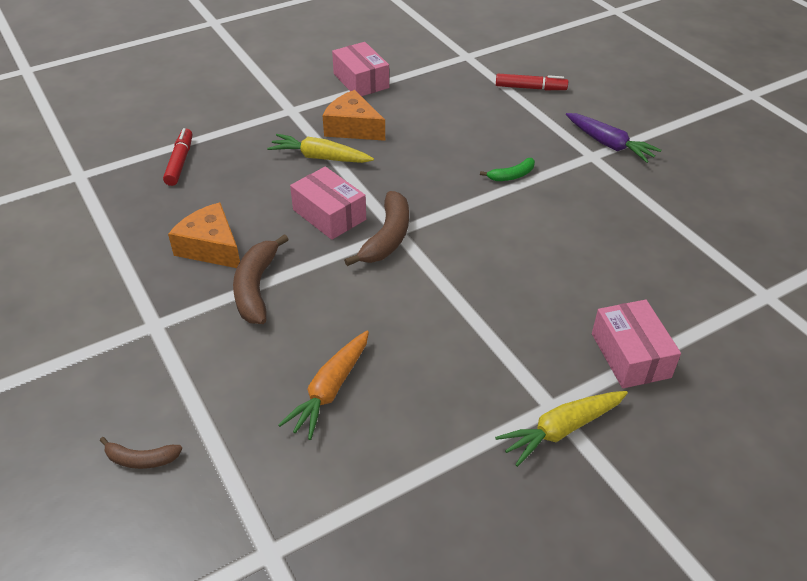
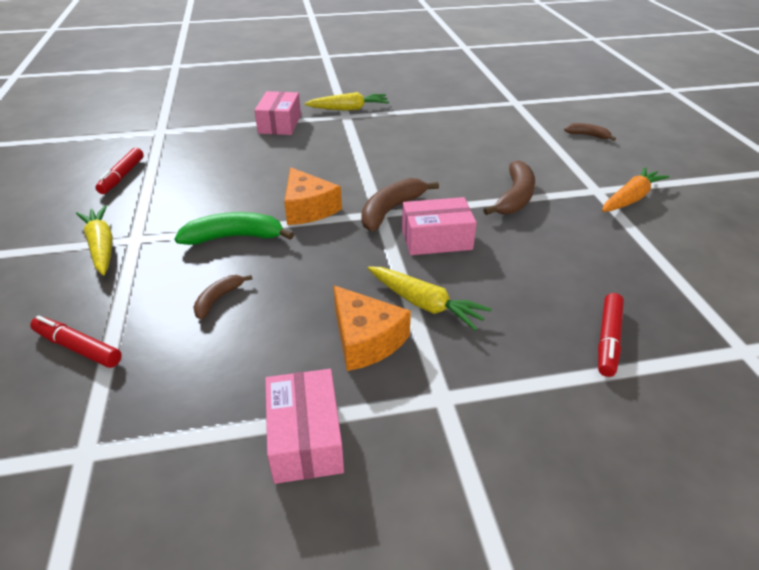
camera: 160 degrees left, 5 degrees down
orange cheese [168,202,240,268] -> orange cheese moved to [284,167,342,225]
orange carrot [278,331,369,440] -> orange carrot moved to [602,167,670,212]
pink box [290,167,366,240] -> pink box turned 75 degrees counterclockwise [402,197,477,255]
green banana [480,158,535,181] -> green banana [174,212,294,245], size x1.75
purple carrot [566,113,662,163] -> yellow carrot [76,206,113,275]
none -> red marker [95,148,144,194]
none -> brown banana [193,275,252,320]

